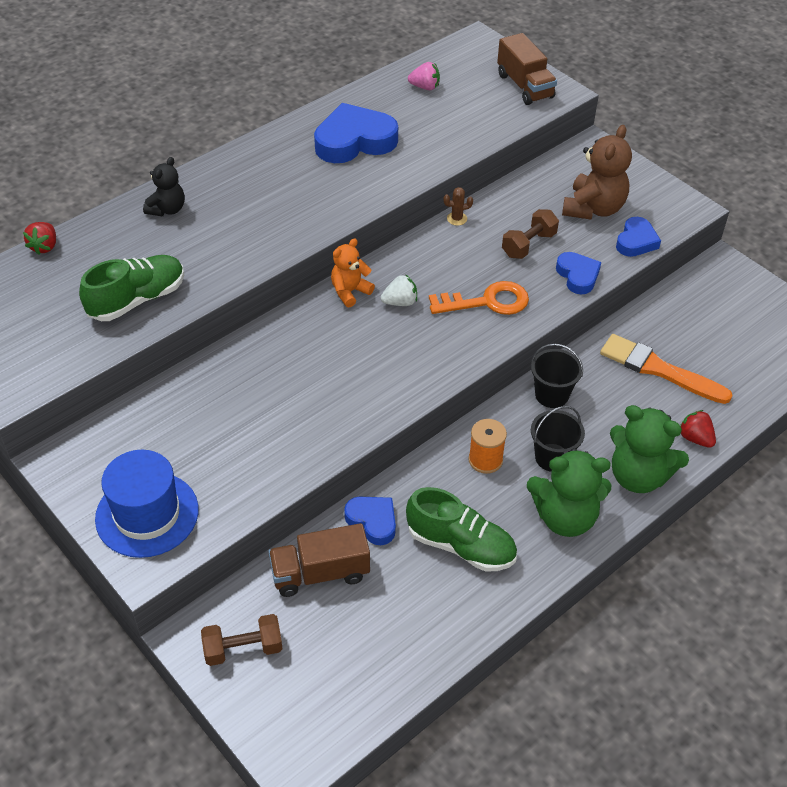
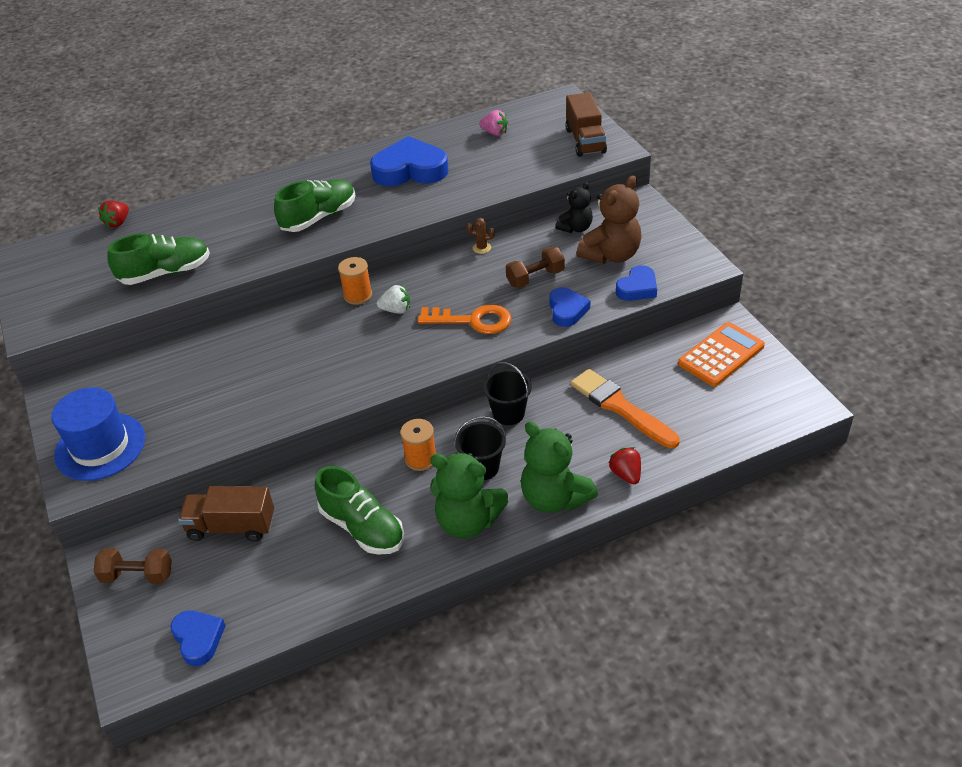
camera: 20 degrees right, 5 degrees down
black teddy bear [143,157,185,216] -> black teddy bear moved to [555,182,593,233]
orange teddy bear [331,238,375,307] -> orange spool [338,257,372,305]
blue heart [344,497,396,545] -> blue heart moved to [170,610,226,666]
none -> green shoe [274,179,355,232]
none -> orange calculator [678,322,765,387]

